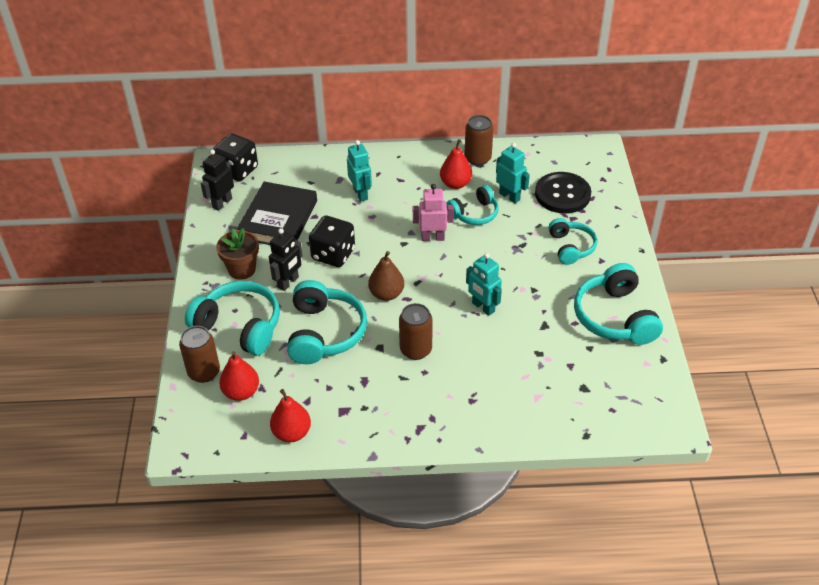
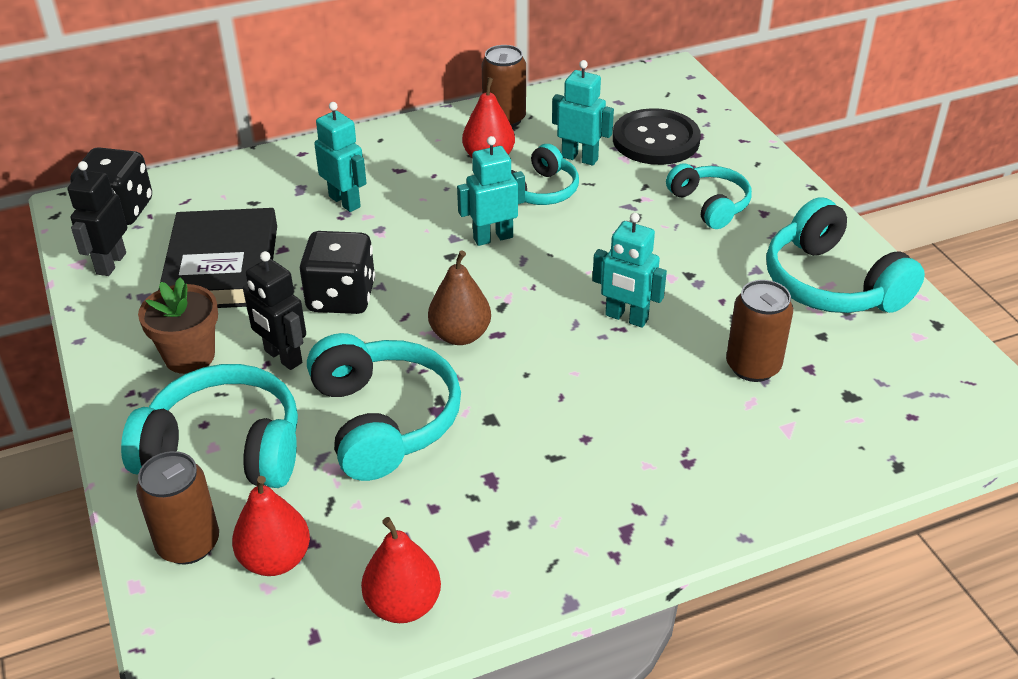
camera: 20 degrees left, 5 degrees down
black robot [269,228,303,291] -> black robot turned 120 degrees clockwise [243,251,306,370]
brown can [399,303,433,360] -> brown can moved to [726,280,793,382]
pink robot [413,184,454,241] -> turquoise robot [457,136,525,246]

